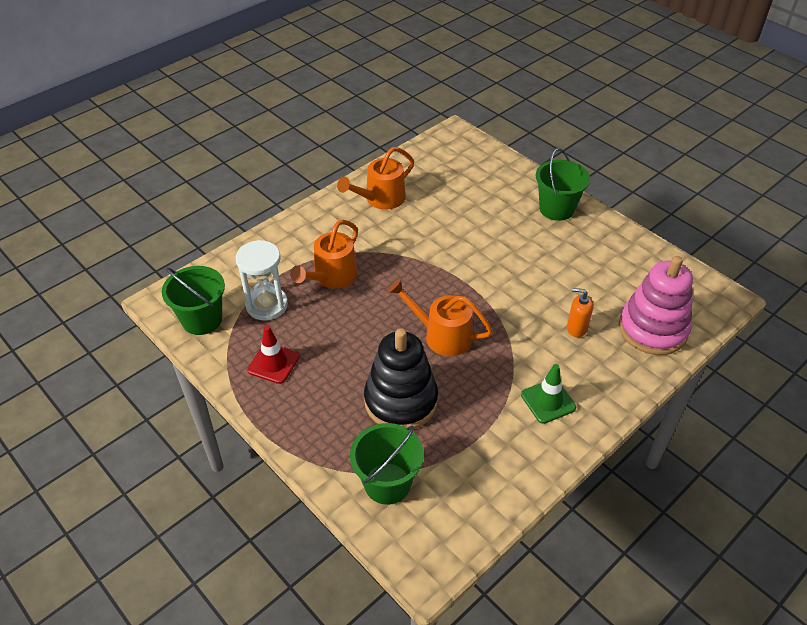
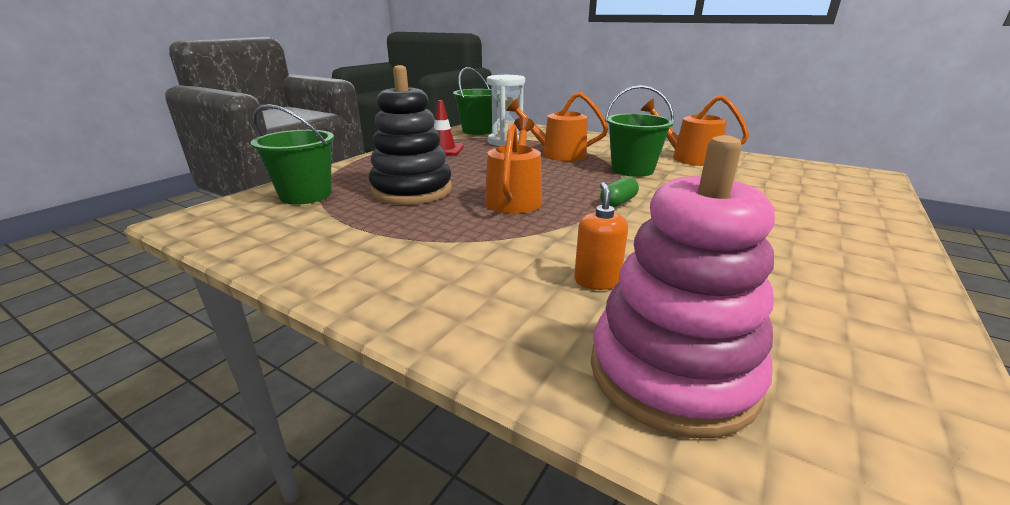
camera: 75 degrees right, 20 degrees down
green traffic cone [521,364,576,424] -> none
green bucket [536,148,590,221] -> green bucket moved to [605,85,674,177]
none -> green capsule [600,177,639,207]

